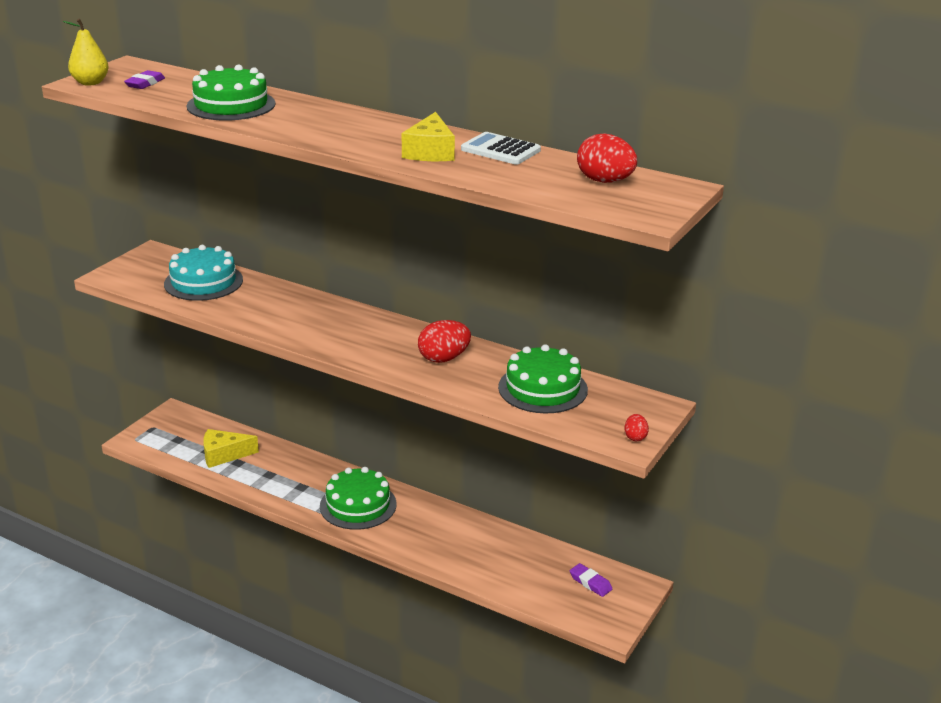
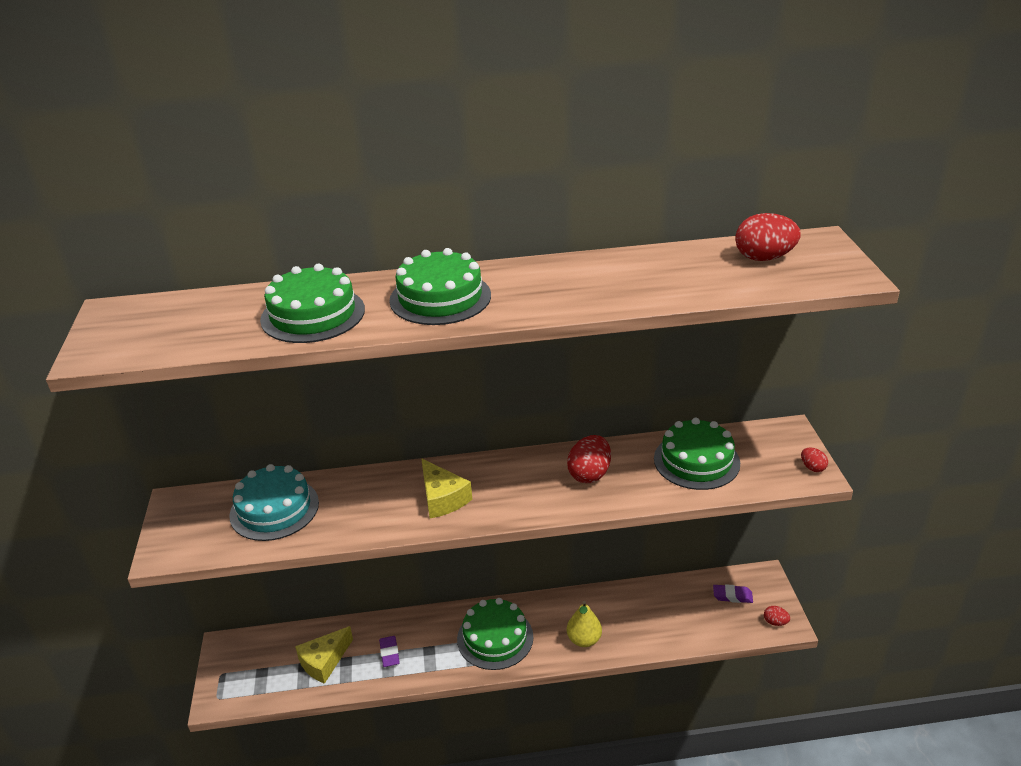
camera: 35 degrees left, 5 degrees up
yellow pear [63,18,108,86] -> yellow pear moved to [567,601,602,647]
purple eraser [124,70,165,89] -> purple eraser moved to [379,636,400,667]
yellow cheese [402,112,455,161] -> yellow cheese moved to [421,458,472,518]
white calculator [461,132,541,165] -> none
none -> green cake [389,248,491,325]
none -> red egg [764,606,790,626]

